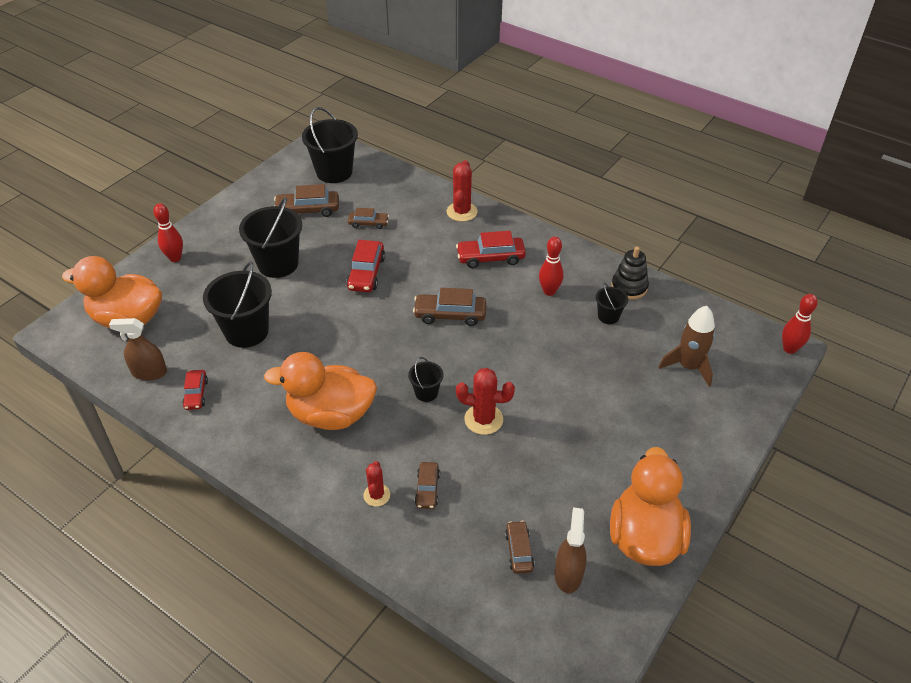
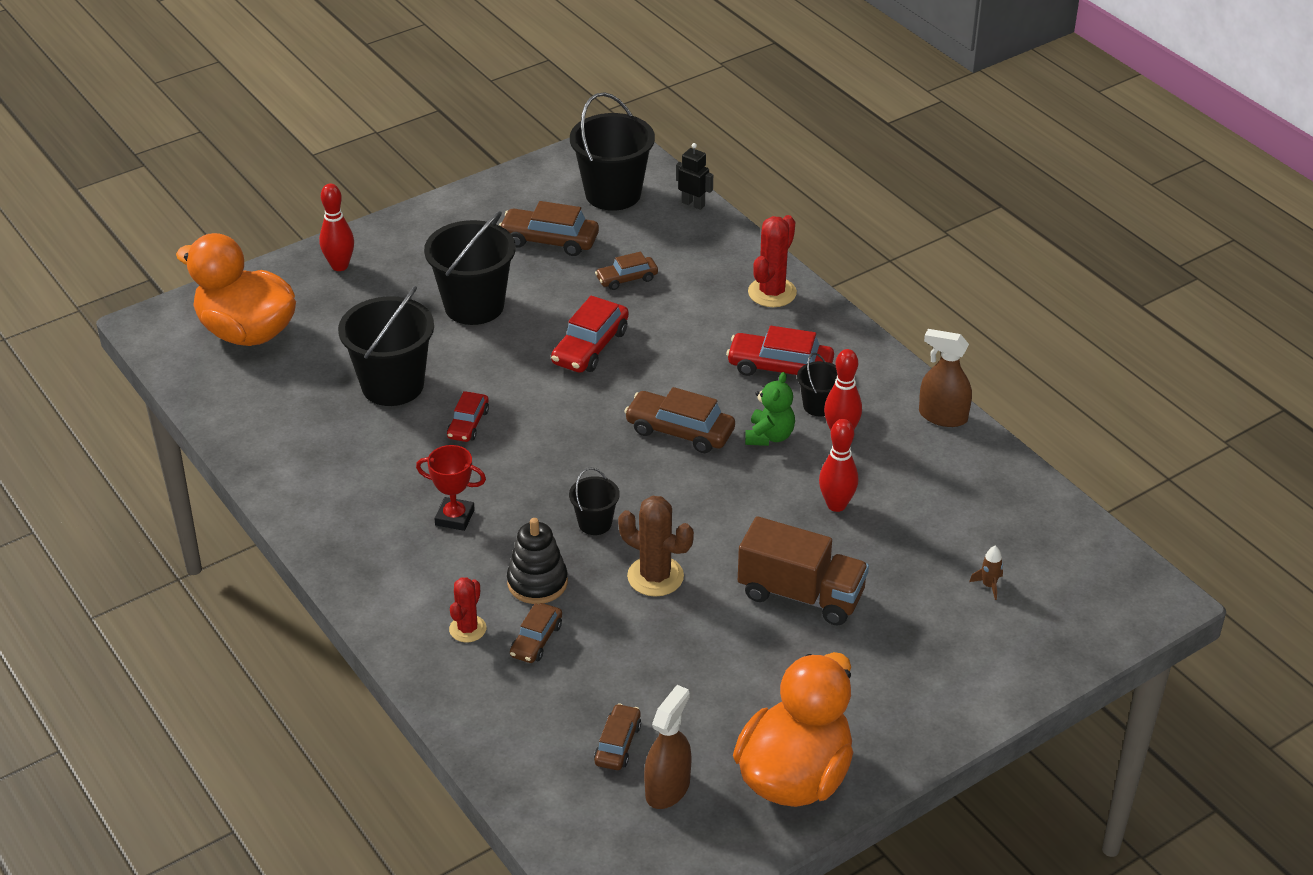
camera: 20 degrees right, 5 degrees down
brown spray bottle [109,318,167,381] -> brown spray bottle moved to [919,329,972,427]
red car [182,370,208,410] -> red car moved to [447,391,489,442]
orange duck [264,352,377,430] -> red trophy [416,445,486,531]
brown car [348,208,389,229] -> brown car turned 135 degrees clockwise [595,252,658,290]
red cactus [456,368,515,435] -> brown cactus [618,496,694,597]
black bucket [596,283,628,324] -> black bucket moved to [797,353,838,416]
black stacking toy [611,246,649,300] -> black stacking toy moved to [507,518,568,604]
brown rocket [659,306,715,387] -> brown rocket [969,546,1003,600], size x0.43
red bowling pin [782,294,818,354] -> red bowling pin moved to [819,419,858,512]
none -> black robot [676,143,713,210]
none -> brown truck [738,516,869,626]
none -> green teddy bear [745,372,795,446]

